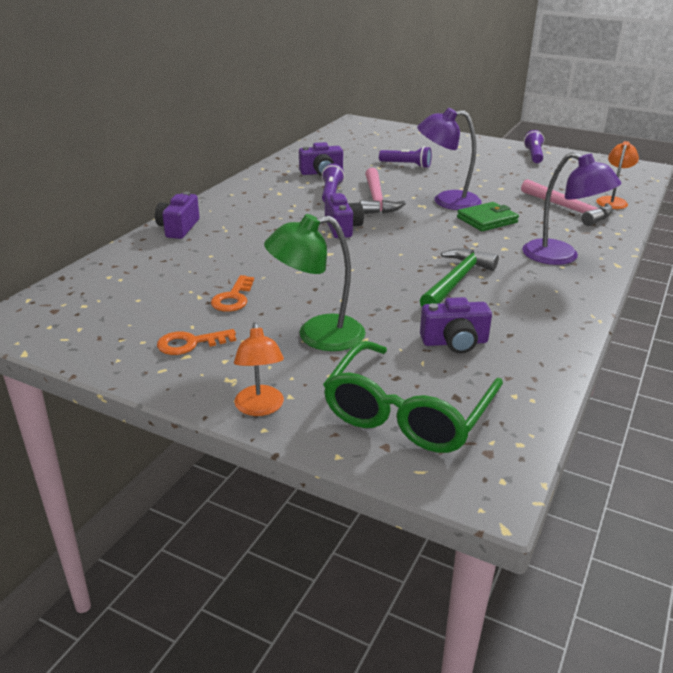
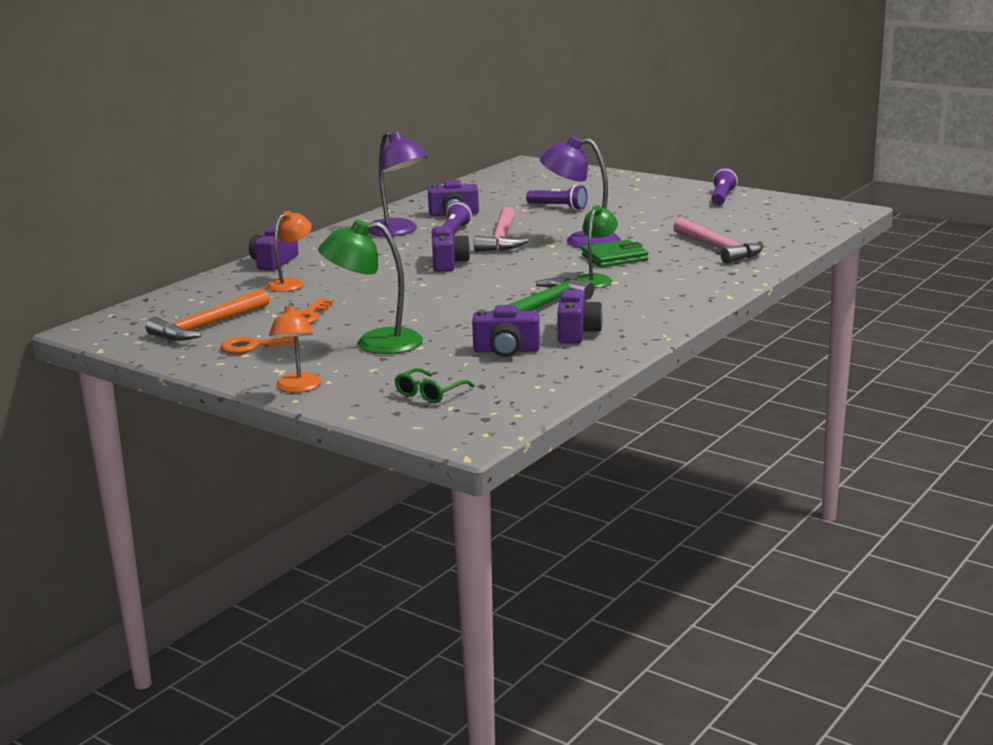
camera: 10 degrees right, 10 degrees down
green glasses [323,341,503,453] -> green glasses [395,368,475,404], size x0.44
purple lamp [522,152,621,265] -> purple lamp moved to [368,131,428,236]
orange lamp [596,141,639,209] -> orange lamp moved to [266,210,312,292]
none -> orange hammer [146,289,270,341]
none -> purple camera [557,290,603,343]
none -> green lamp [575,205,618,288]

